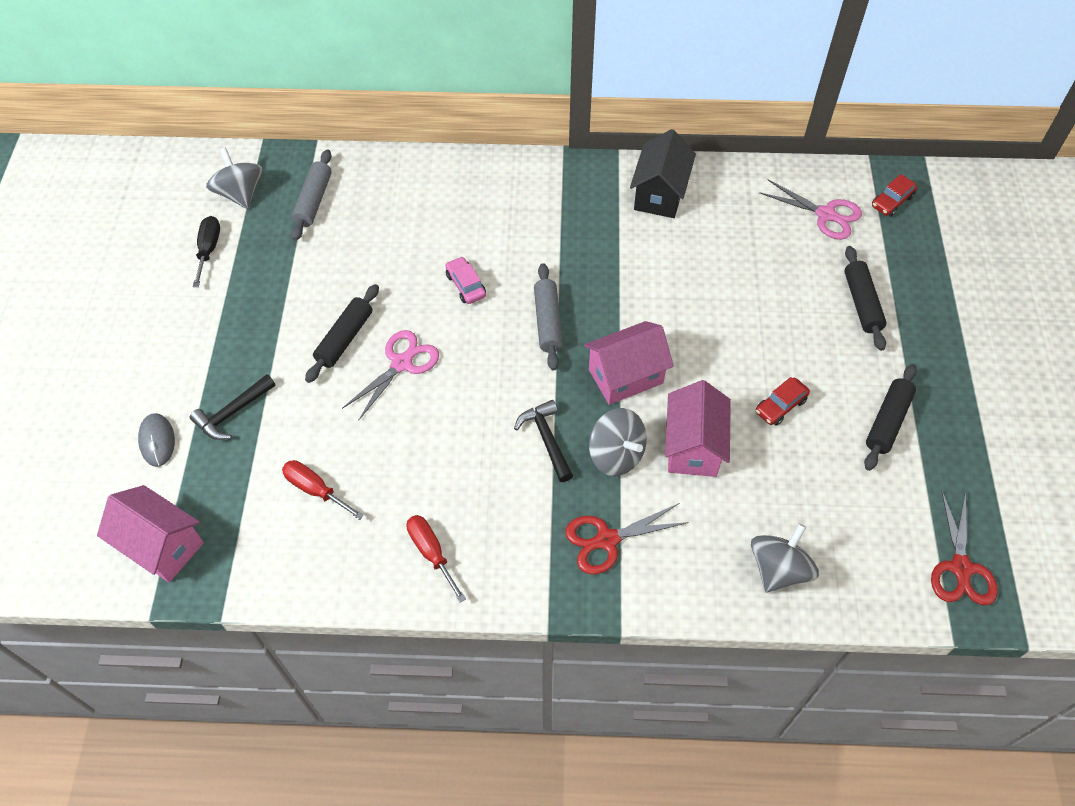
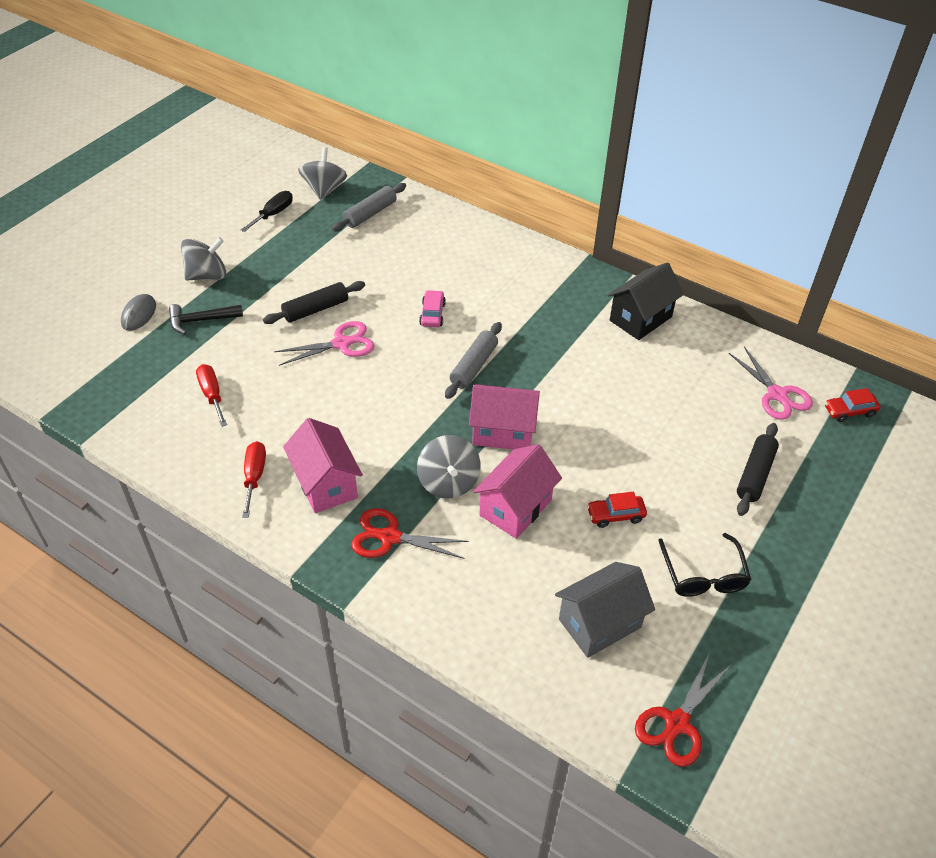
camera: 30 degrees right, 10 degrees down
pink house [97,485,204,582] -> pink house moved to [283,418,363,513]
black hammer [514,400,573,482] -> none
grey spinning top [751,523,819,592] -> grey spinning top moved to [181,237,226,281]
black rolling pin [864,364,917,471] -> black glasses [658,533,751,597]
none -> grey house [555,562,655,658]

